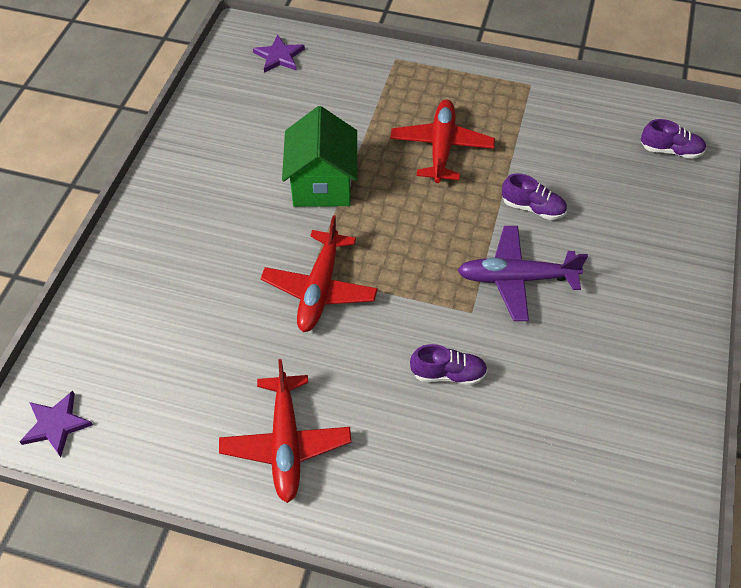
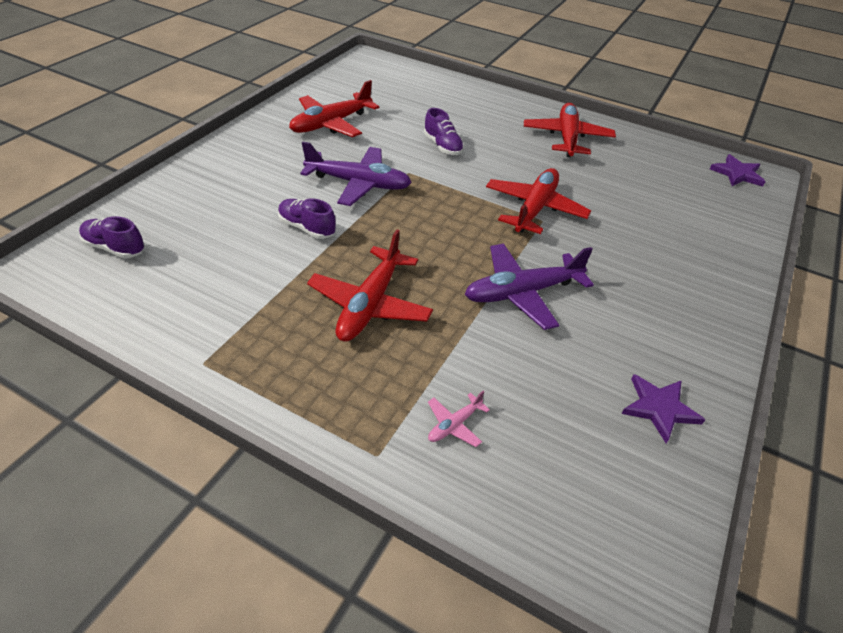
camera: 170 degrees left, 10 degrees down
purple star [253,35,305,73] -> purple star moved to [621,374,705,443]
green house [282,106,357,207] -> purple plane [465,243,594,330]
purple shoe [410,344,487,385] -> purple shoe turned 135 degrees counterclockwise [424,108,464,155]
none -> red plane [289,80,379,137]
none -> pink plane [428,391,490,447]

